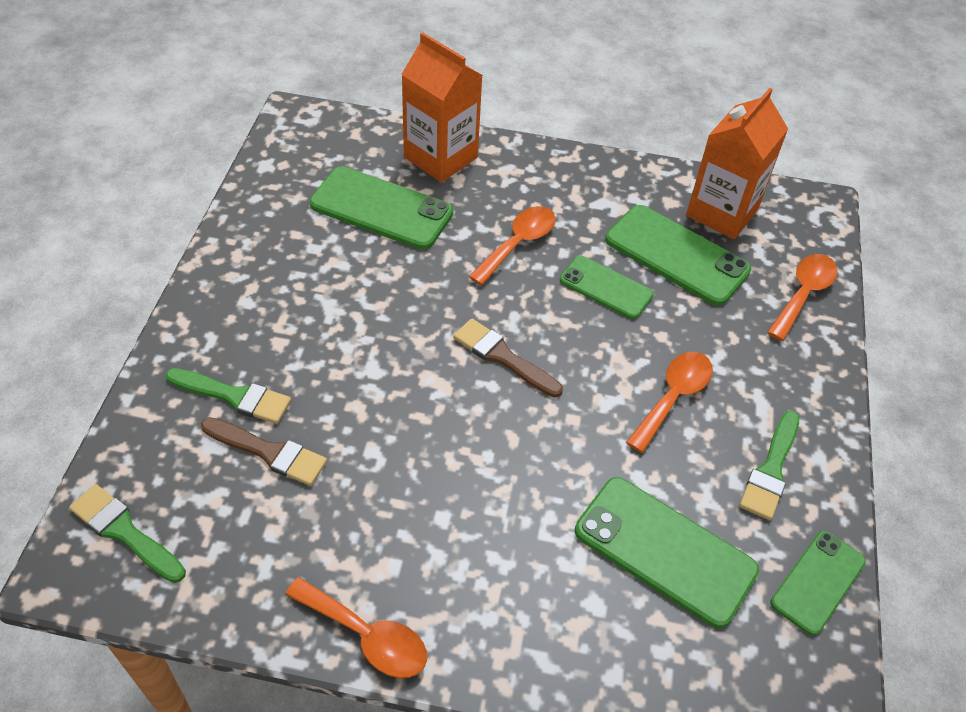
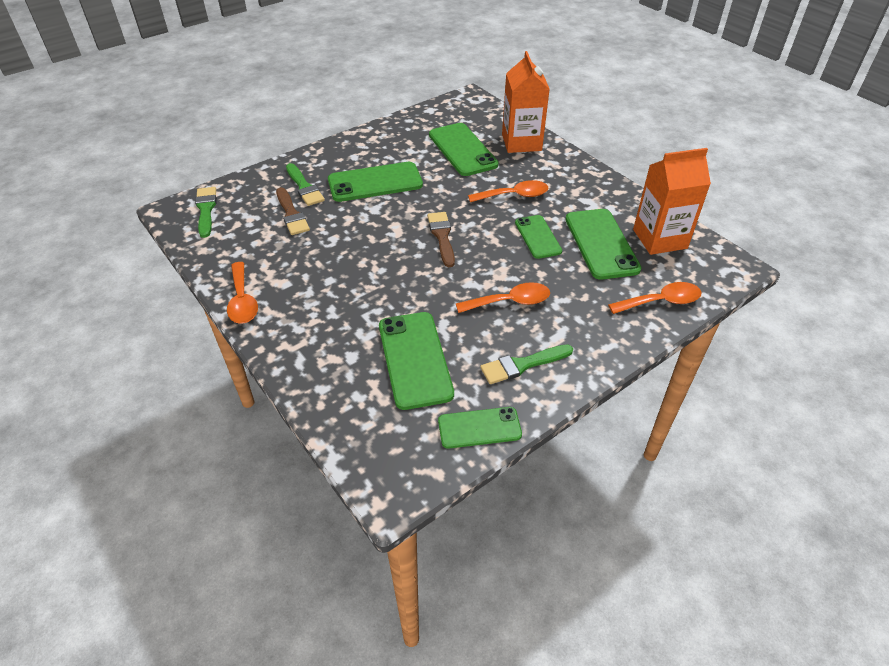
camera: 45 degrees right, 5 degrees down
none -> green phone [328,162,423,202]

